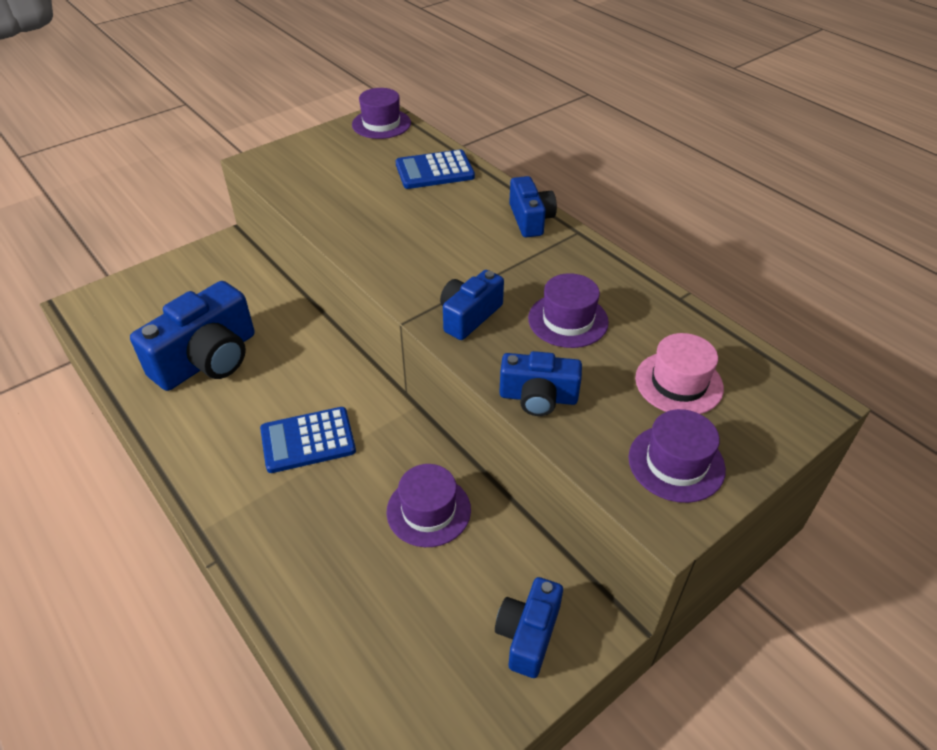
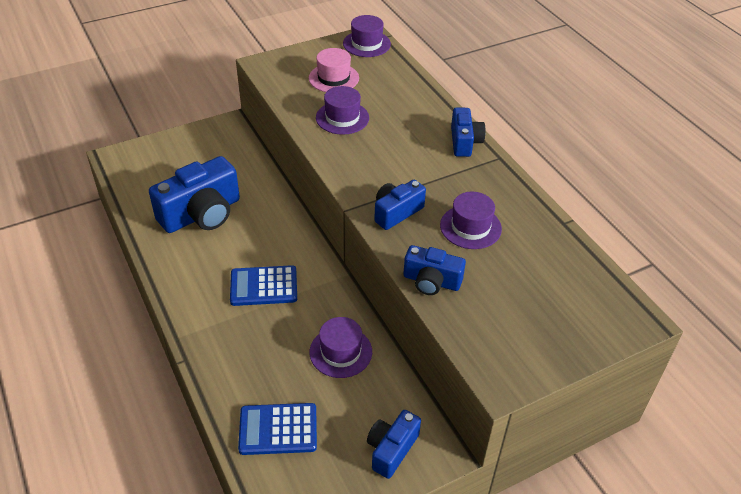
camera: 10 degrees right, 0 degrees up
blue calculator [396,149,475,189] -> blue calculator moved to [238,403,317,455]
purple hat [628,409,726,503] -> purple hat moved to [316,86,369,135]
pink hat [635,333,724,414] -> pink hat moved to [309,48,359,92]

